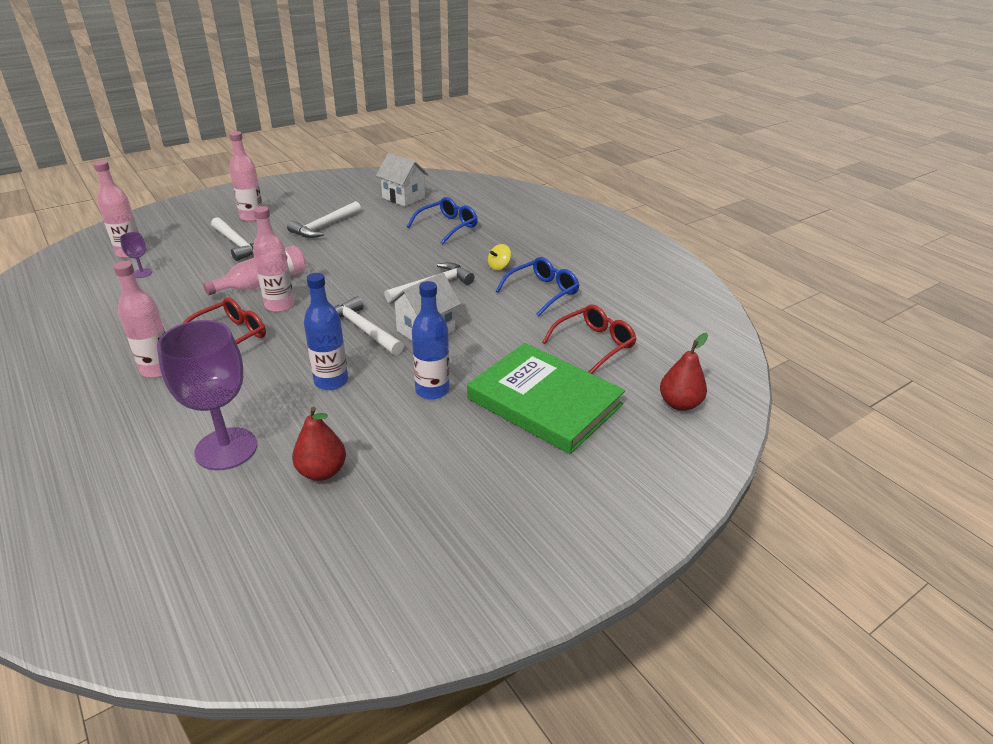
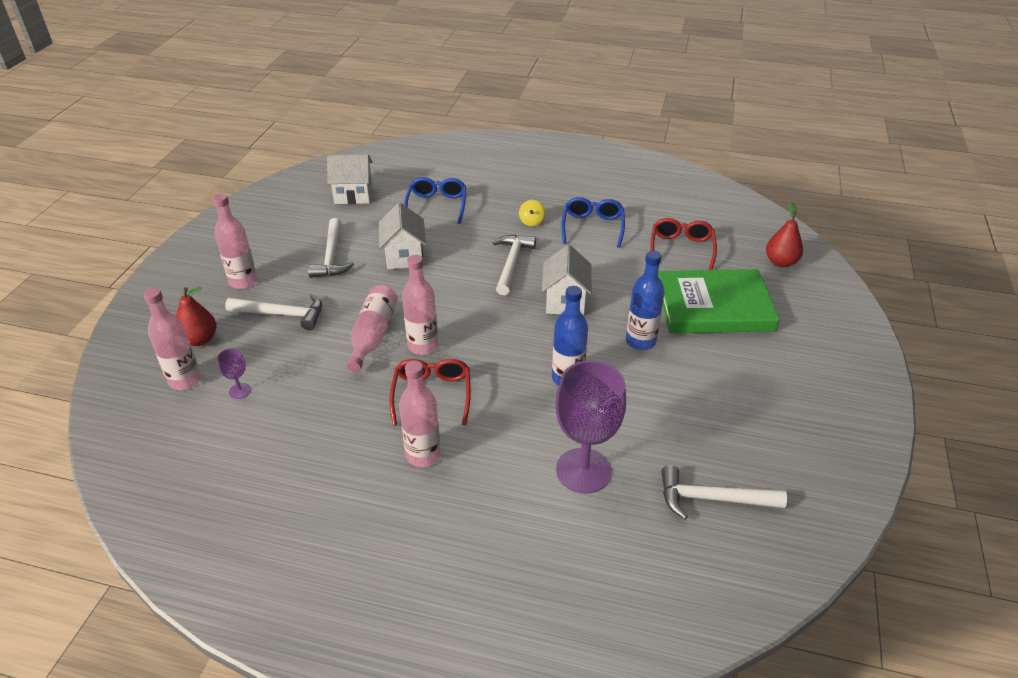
camera: 40 degrees left, 5 degrees up
red pear [292,407,346,481] -> red pear moved to [176,287,217,346]
white hammer [334,296,404,355] -> white hammer moved to [661,465,787,519]
none -> white house [379,203,426,269]

